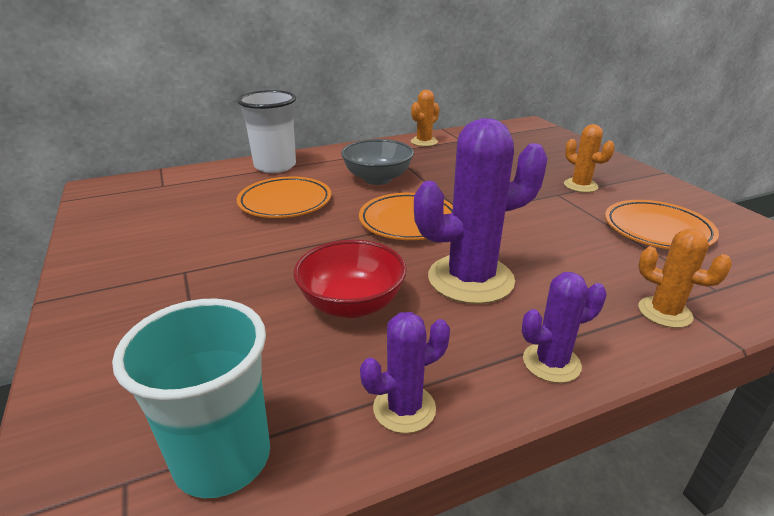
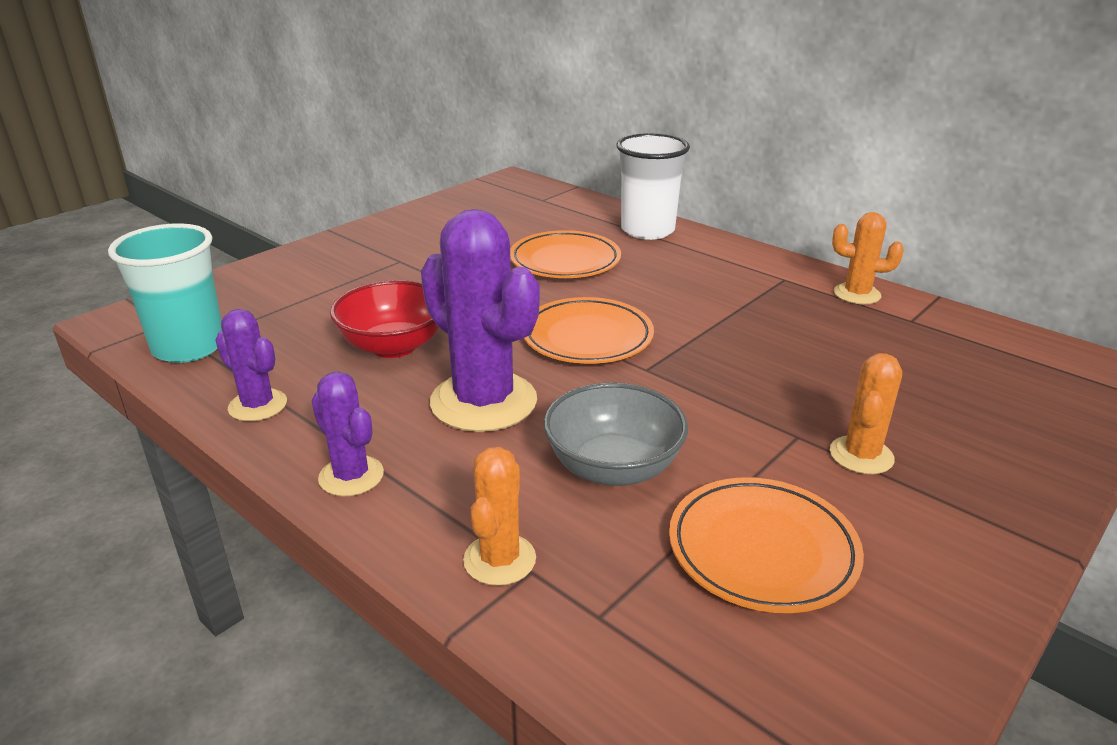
camera: 65 degrees right, 0 degrees up
grey bowl [341,139,414,185] -> grey bowl moved to [543,382,688,486]

